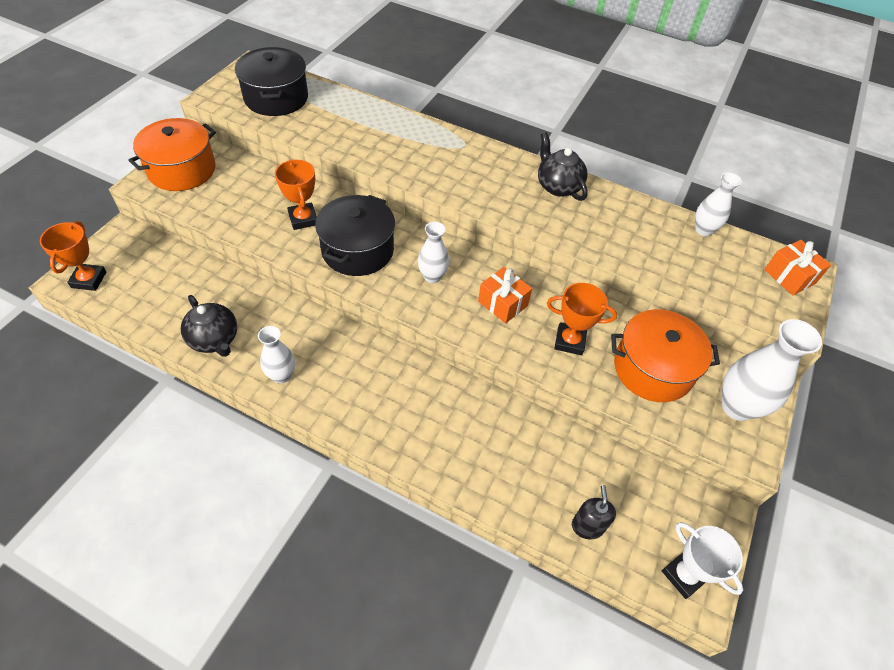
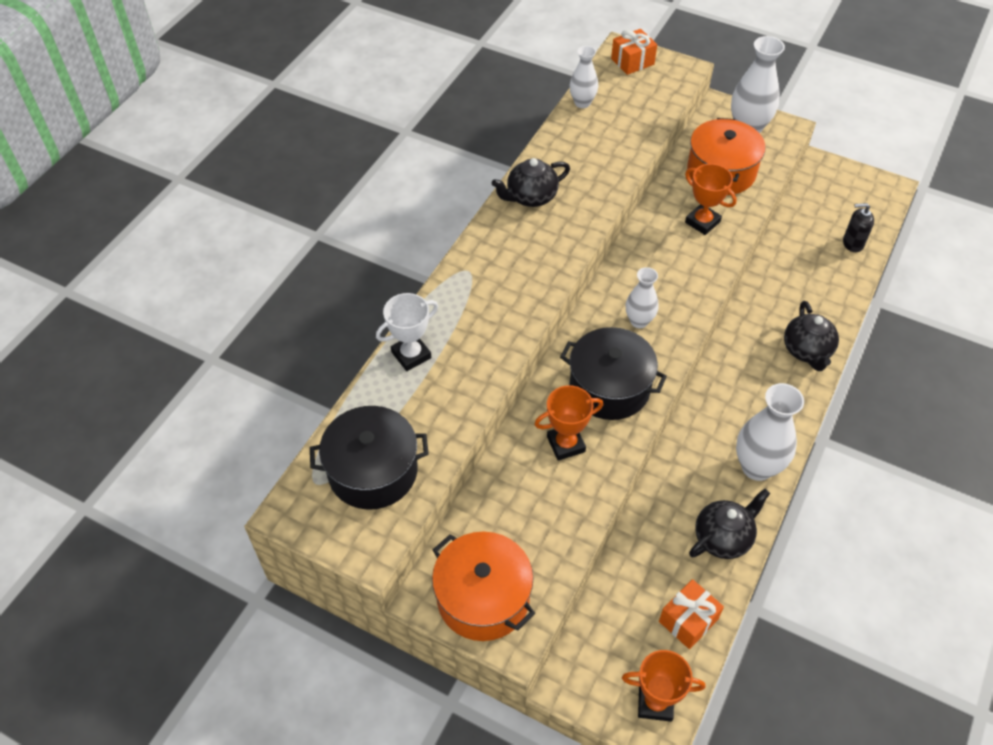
camera: 85 degrees left, 0 degrees up
white vase [258,326,295,383] -> white vase [736,383,804,481], size x1.64
orange gift [478,267,532,324] -> orange gift moved to [659,579,724,649]
orange trophy [547,283,617,355] -> orange trophy turned 60 degrees counterclockwise [685,164,737,235]
white trophy [662,522,743,599] -> white trophy moved to [376,293,438,371]
none -> black teapot [784,301,839,371]

